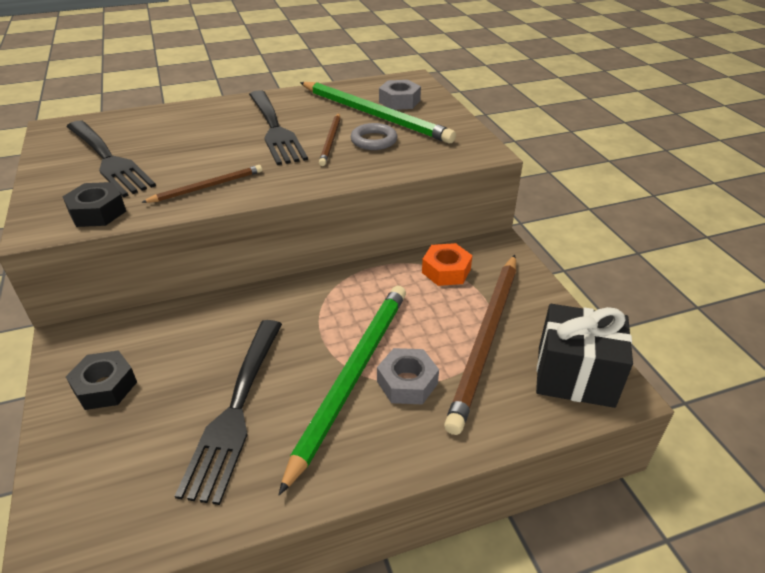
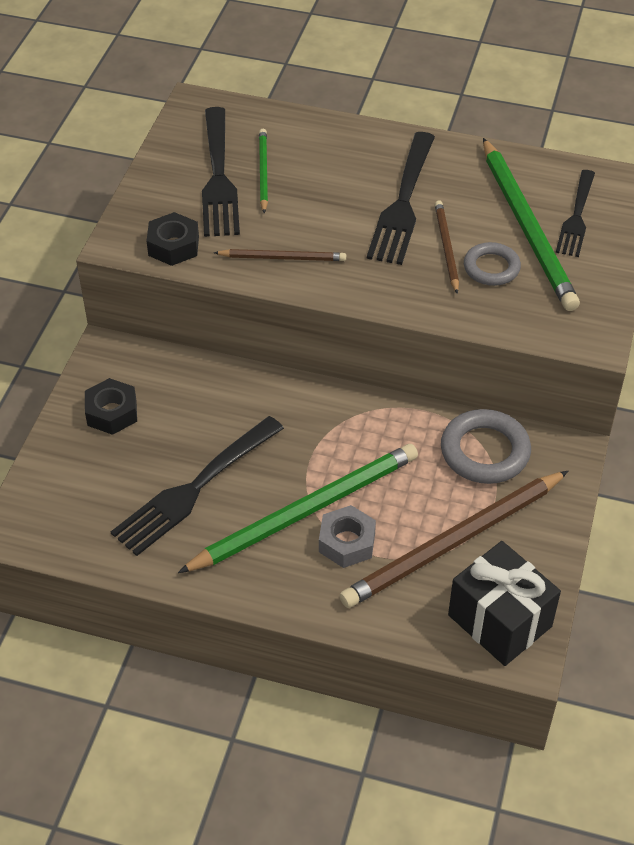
camera: 35 degrees right, 10 degrees up
brown pencil [319,113,340,166] -> brown pencil turned 135 degrees clockwise [435,200,459,294]
grey nut [379,80,421,110] -> black fork [556,170,595,257]
orange nut [422,243,473,286] -> grey ring [441,409,531,484]
none -> green pencil [259,129,268,213]

